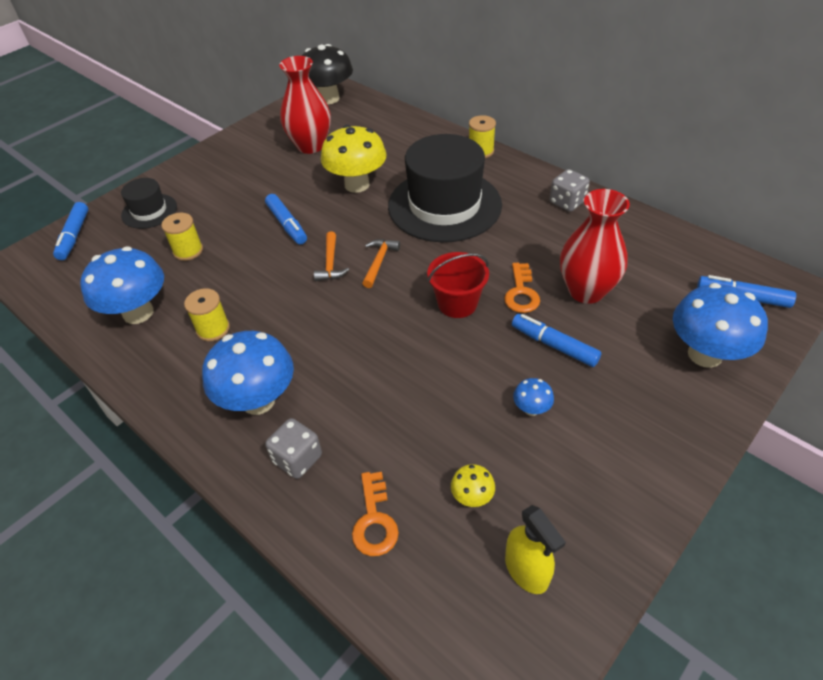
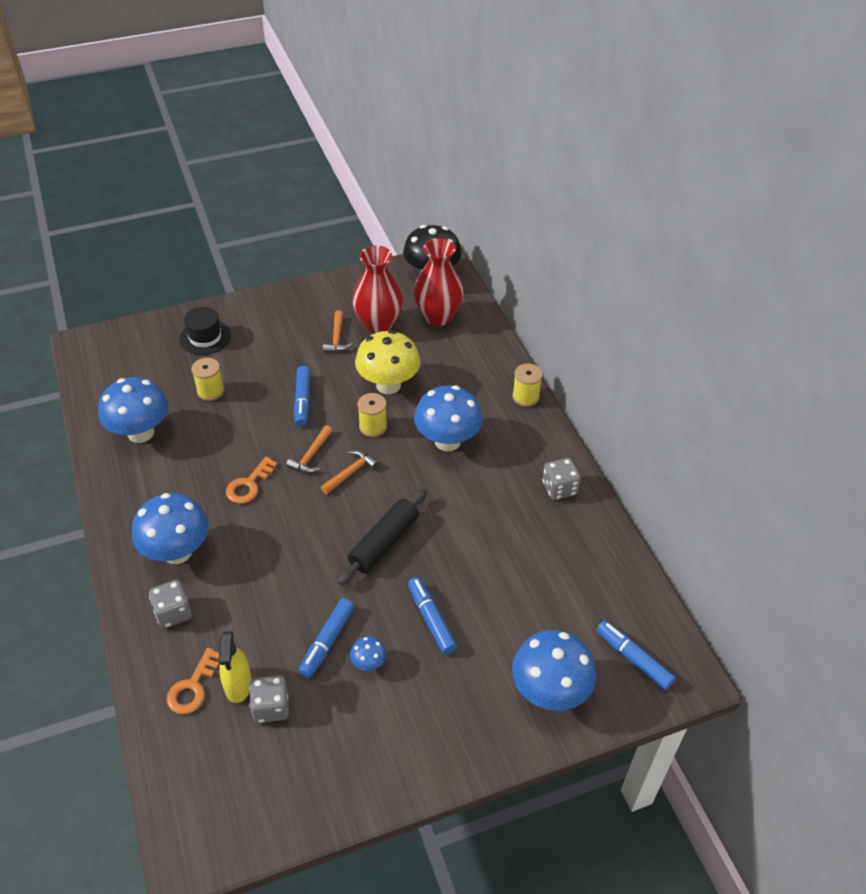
camera: 25 degrees right, 0 degrees up
blue marker [53,202,89,260] -> blue marker moved to [299,598,354,678]
yellow spool [184,288,230,341] -> yellow spool moved to [358,393,387,437]
black hat [388,134,502,242] -> blue mushroom [414,385,483,451]
red bucket [427,252,489,318] -> black rolling pin [338,489,427,585]
yellow mushroom [451,464,495,507] -> grey dice [249,675,289,723]
orange key [504,263,540,313] -> orange key moved to [226,457,277,504]
yellow spray bottle [505,505,566,594] -> yellow spray bottle moved to [219,631,252,703]
red vase [560,189,630,304] -> red vase moved to [414,238,464,326]
none -> orange hammer [323,310,353,352]

